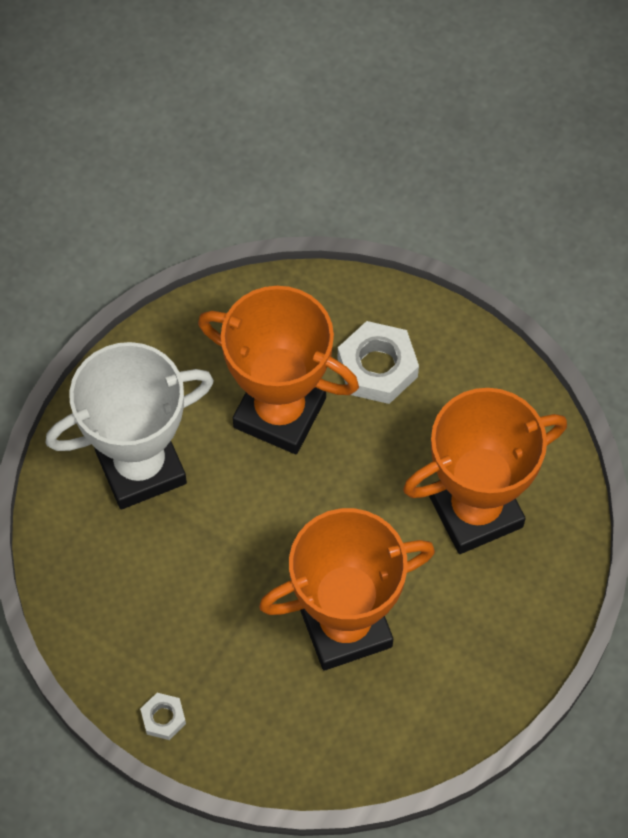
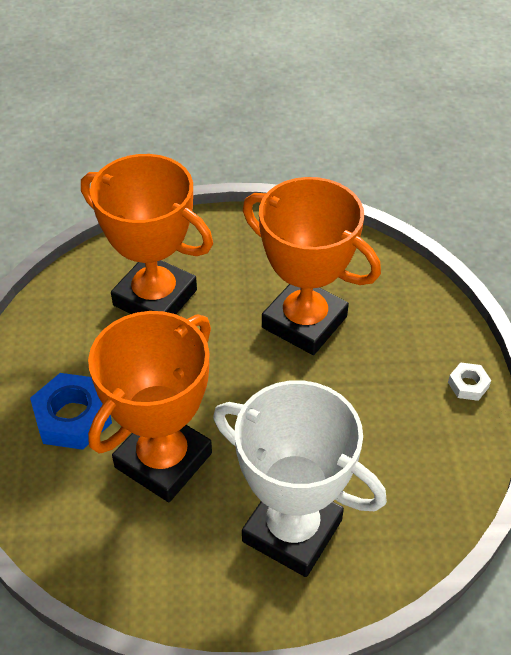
camera: 125 degrees left, 15 degrees down
orange trophy [198,286,359,454] -> orange trophy turned 45 degrees clockwise [88,311,212,502]
white nut [338,321,419,404] -> blue nut [30,373,112,450]

